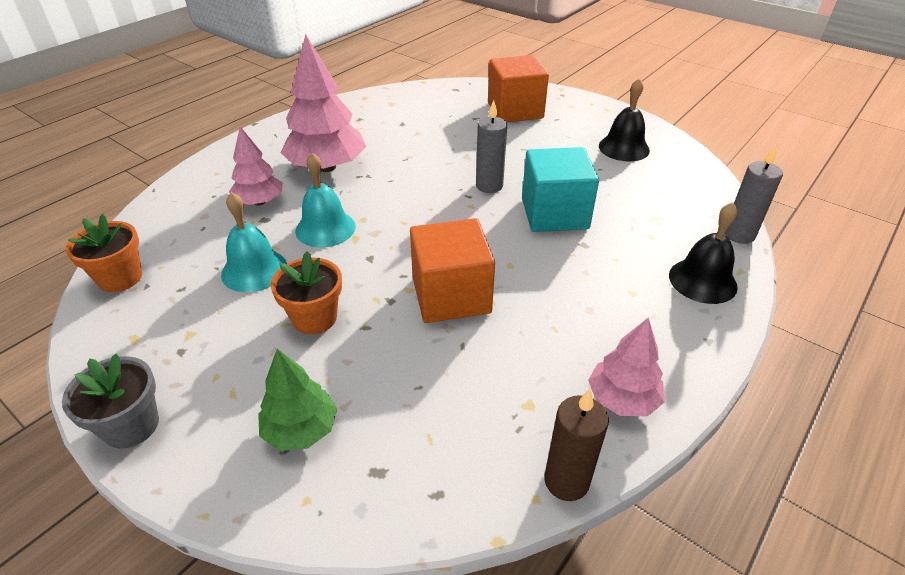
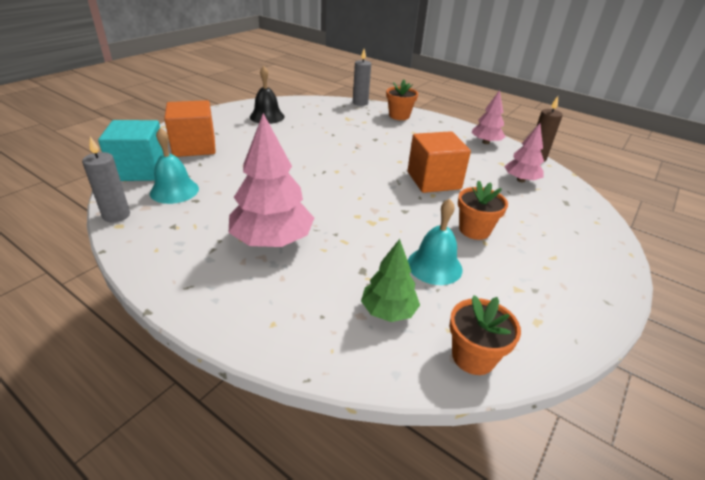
camera: 95 degrees left, 5 degrees down
grey flower pot [62,353,159,449] -> none
pink tree [229,127,283,205] -> pink tree moved to [504,123,544,182]
green tree [258,349,337,451] -> green tree moved to [361,239,420,322]
turquoise bell [295,153,356,248] -> turquoise bell moved to [150,127,199,204]
grey candle [476,100,507,193] -> grey candle moved to [82,137,130,223]
turquoise cube [522,147,599,232] -> turquoise cube moved to [98,120,163,181]
black bell [669,202,738,304] -> orange flower pot [386,80,418,120]

